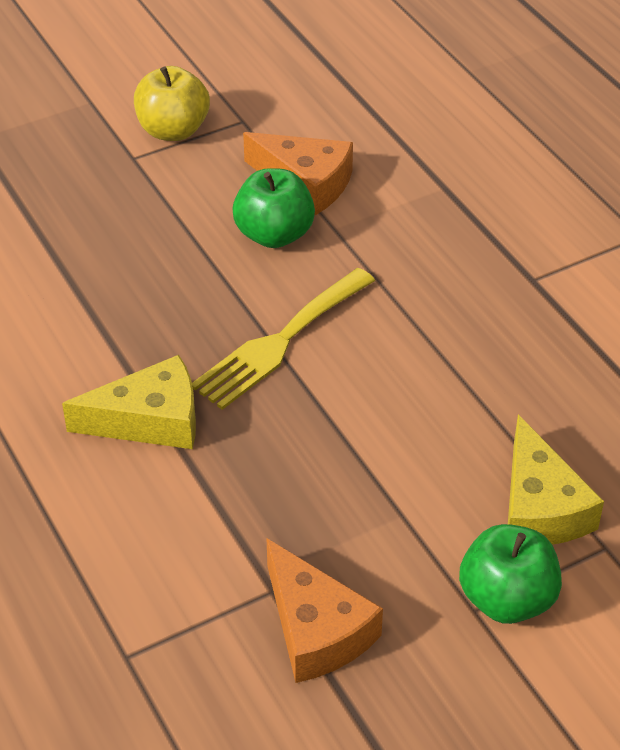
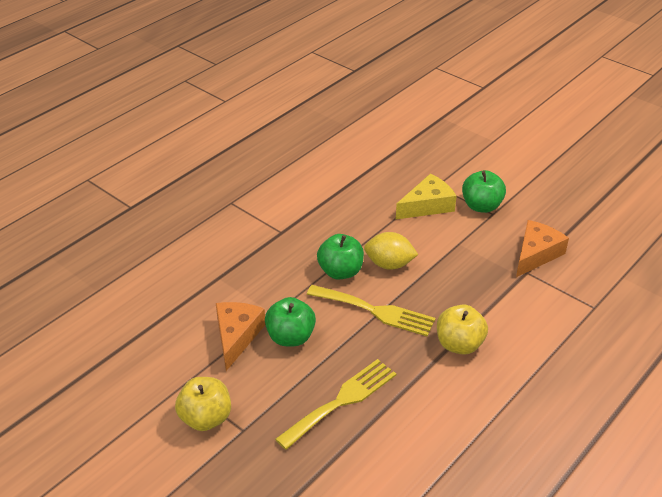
camera: 110 degrees left, 5 degrees down
yellow cheese [62,355,196,449] -> yellow apple [437,304,488,355]
none -> yellow fork [275,359,396,450]
none -> green apple [317,234,364,279]
none -> yellow lemon [364,232,418,270]

